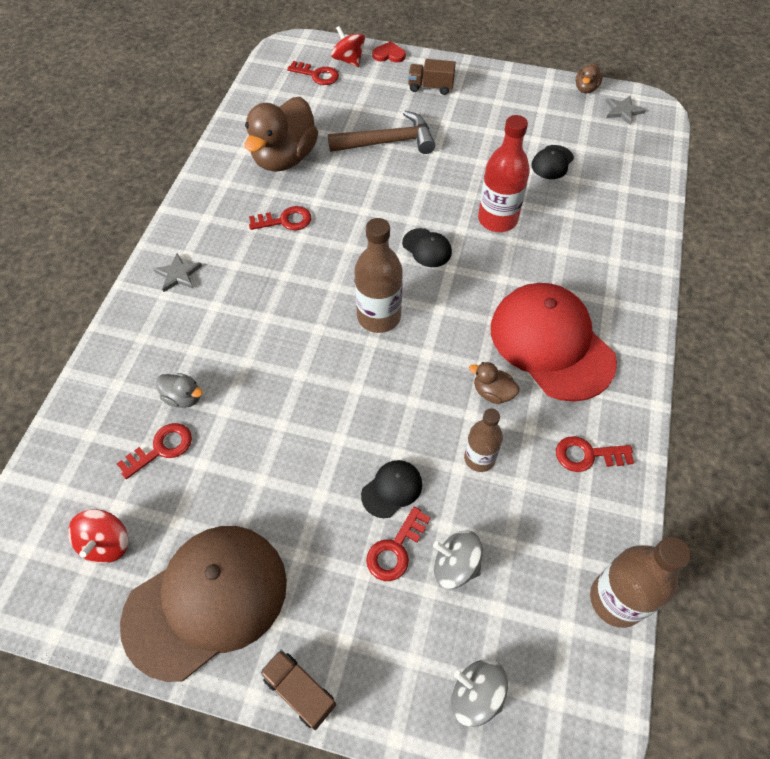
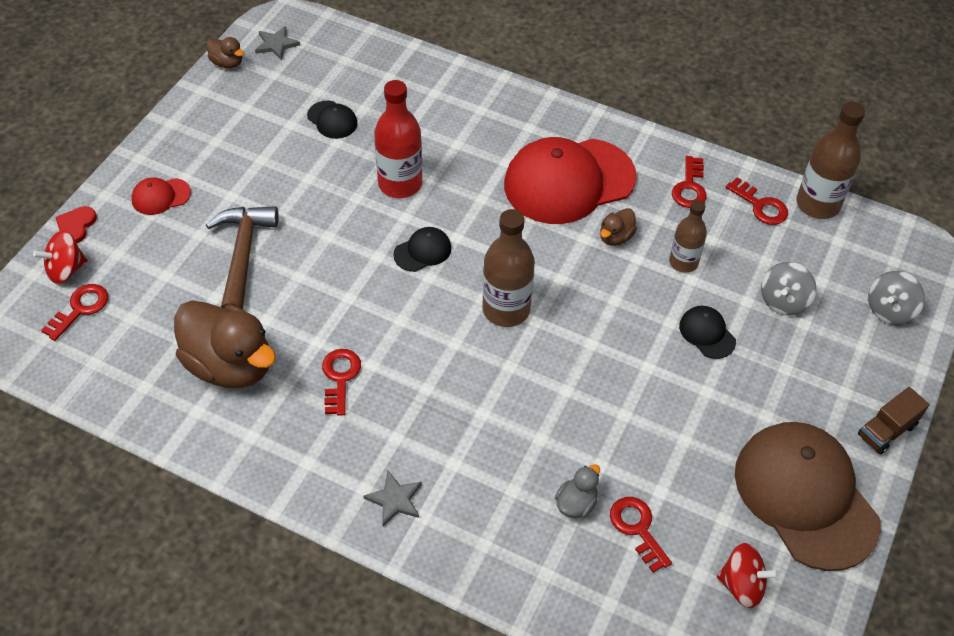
camera: 80 degrees left, 5 degrees down
red key [366,507,431,581] -> red key moved to [726,177,788,225]
brown truck [408,59,456,95] -> red cap [131,177,191,215]

